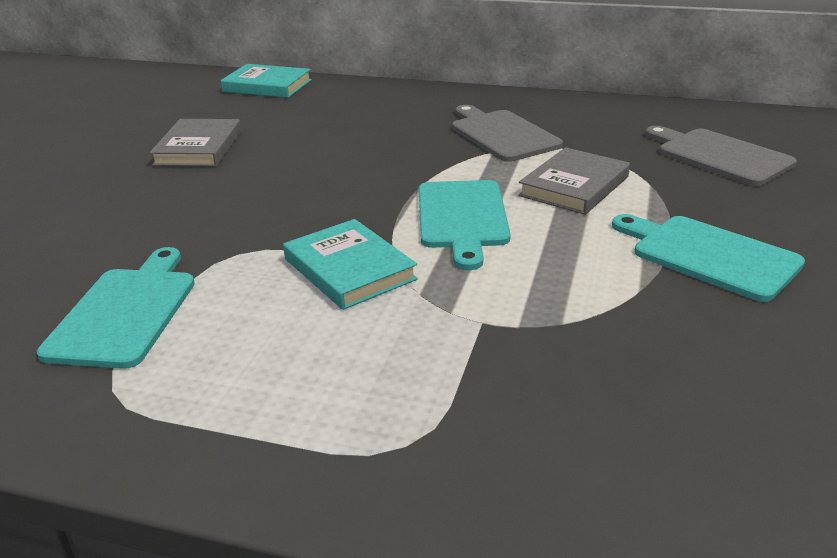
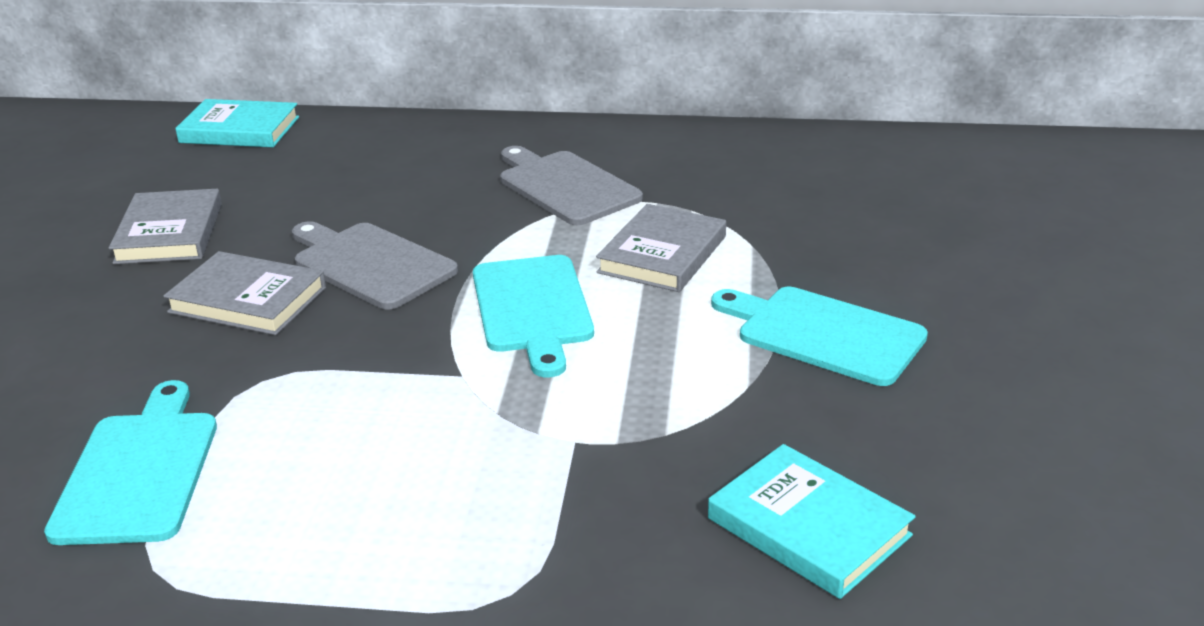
camera: 10 degrees left, 0 degrees up
turquoise book [283,219,418,310] -> turquoise book moved to [708,444,916,599]
grey cutting board [645,126,797,186] -> grey cutting board moved to [292,221,458,310]
none -> grey book [163,251,326,335]

